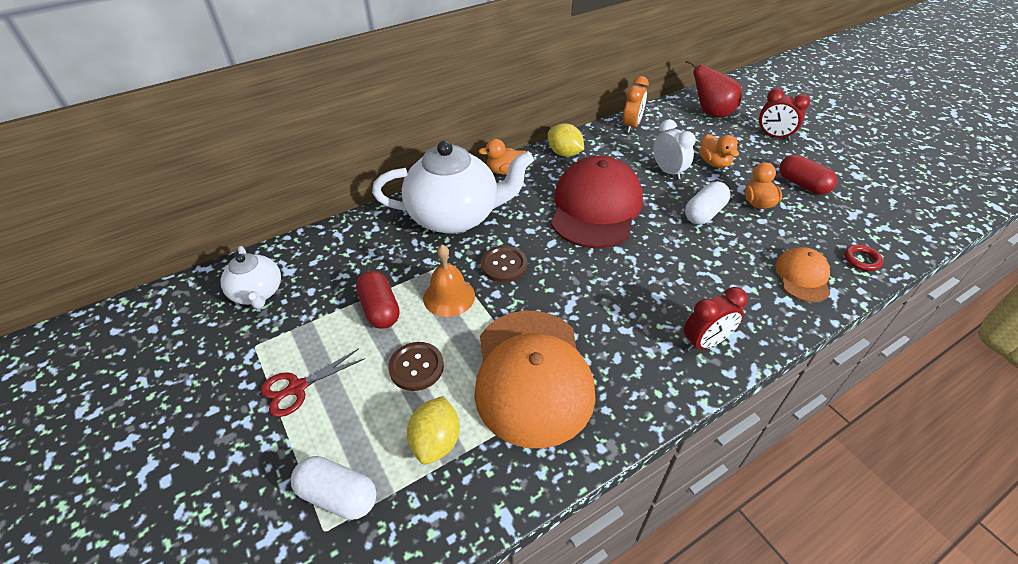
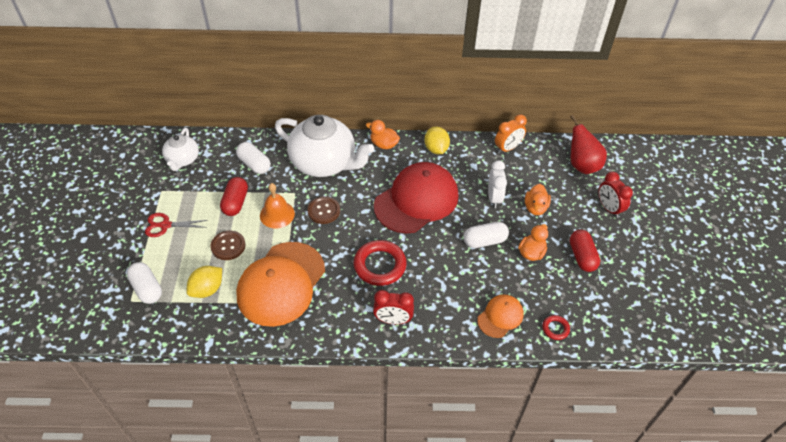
camera: 30 degrees right, 5 degrees up
none -> white capsule [236,142,270,174]
none -> red ring [354,240,407,286]

